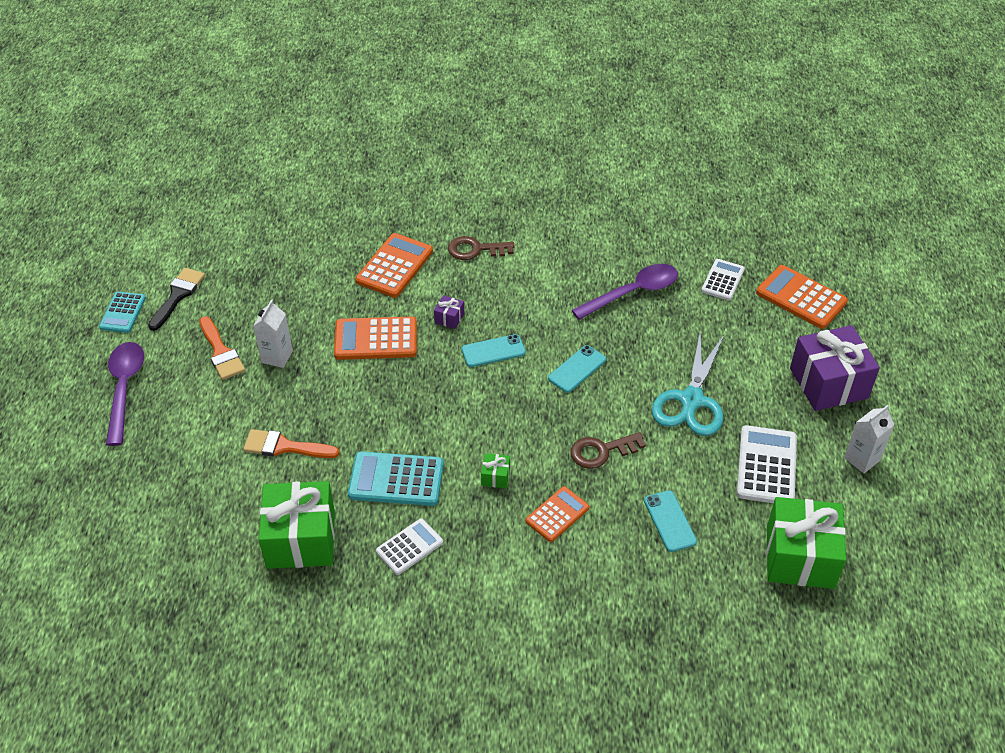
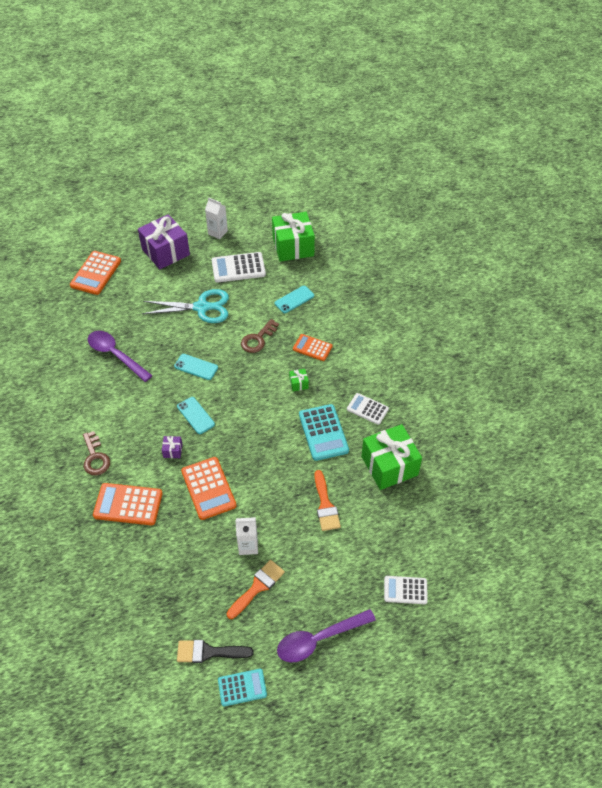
camera: 110 degrees left, 5 degrees up
brown key [571,432,646,469] -> brown key turned 75 degrees clockwise [241,319,279,353]
white calculator [701,259,745,301] -> white calculator moved to [384,576,428,604]

